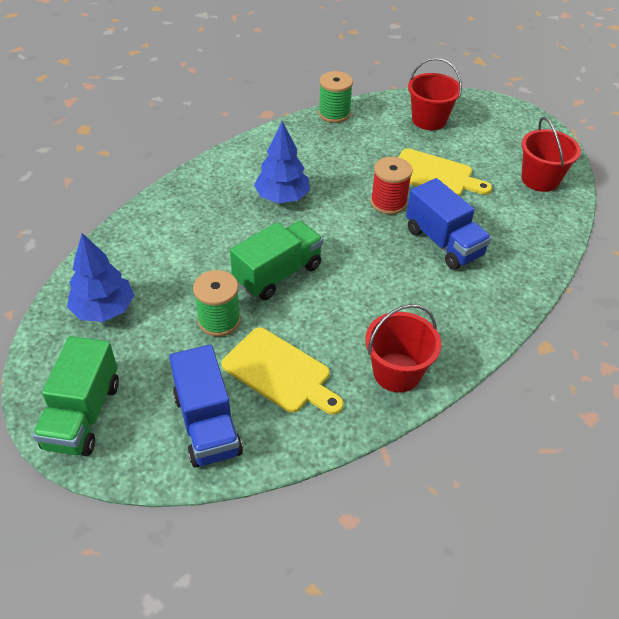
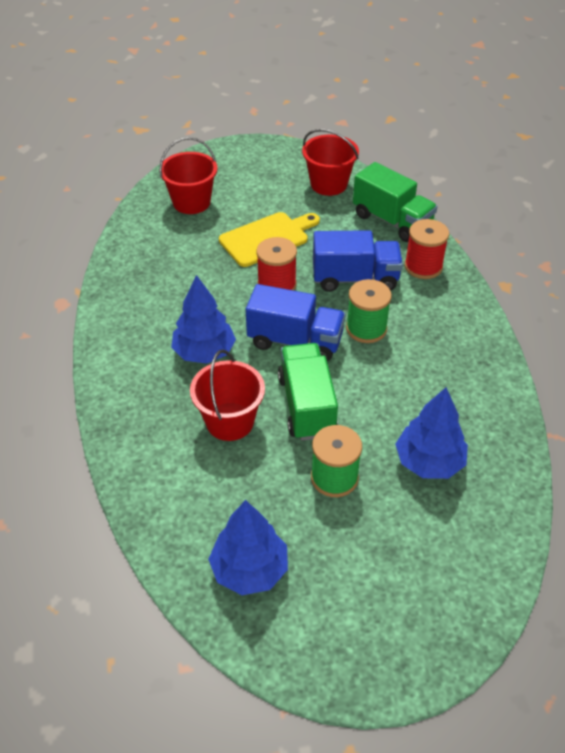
camera: 55 degrees left, 0 degrees up
green truck [33,336,119,456] -> green truck moved to [353,162,438,242]
blue truck [169,345,243,468] -> blue truck moved to [246,284,346,361]
yellow cutting board [221,327,343,415] -> blue tree [395,387,468,479]
green spool [318,71,353,123] -> green spool moved to [346,279,392,343]
red bucket [365,304,441,393] -> red bucket moved to [190,350,265,441]
none -> red spool [404,219,449,279]

